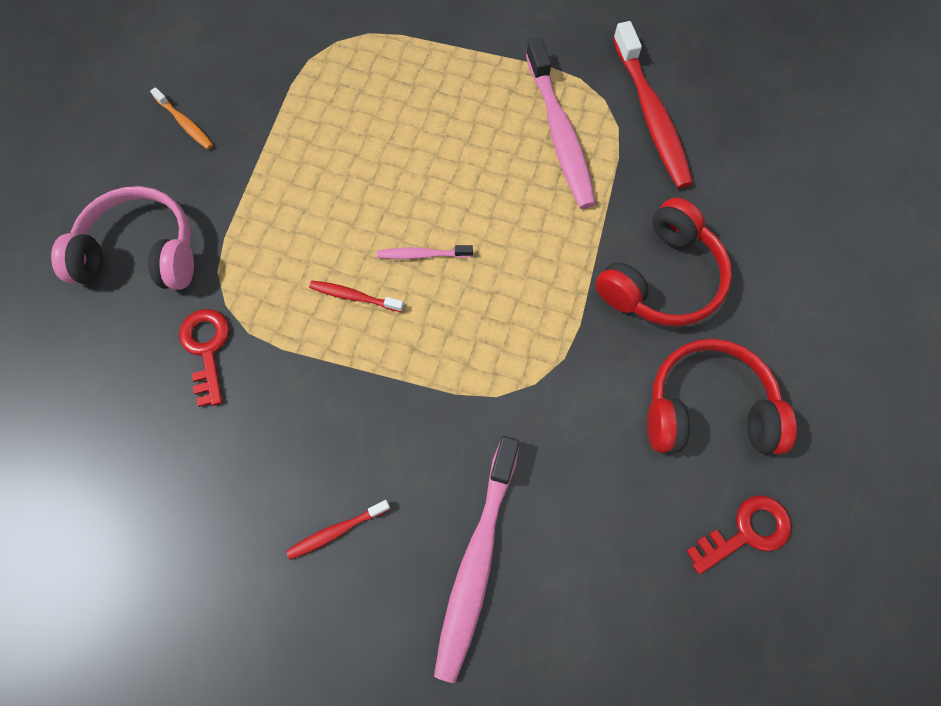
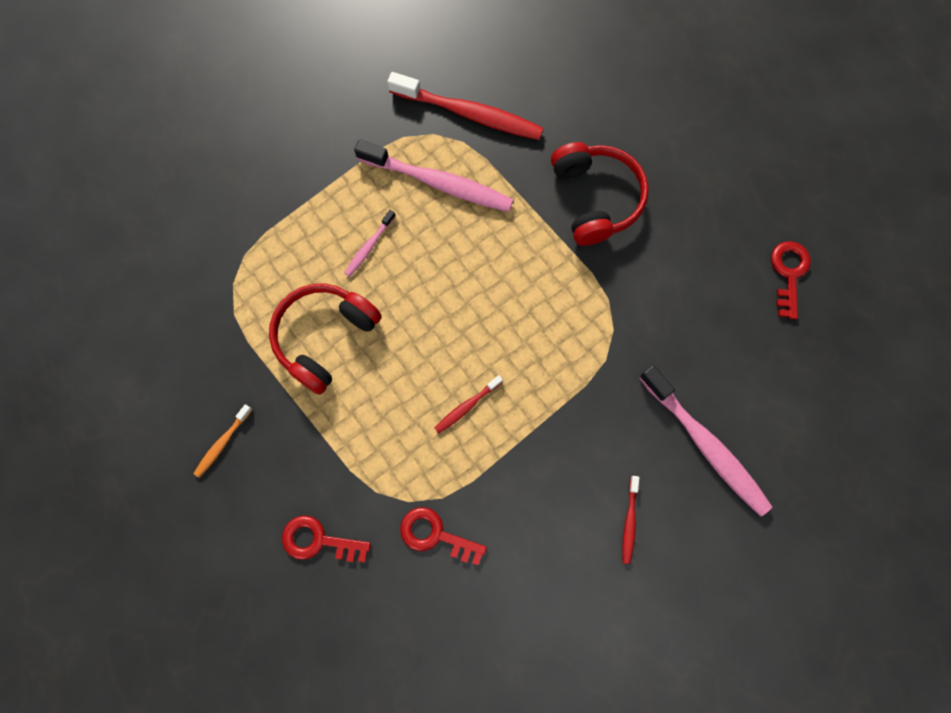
camera: 55 degrees left, 5 degrees up
pink headphones [51,186,194,290] -> red key [282,515,371,562]
orange toothbrush [150,87,213,149] -> orange toothbrush turned 135 degrees clockwise [193,404,252,478]
pink toothbrush [377,245,473,259] -> pink toothbrush moved to [345,210,396,277]
red headphones [647,339,797,454] -> red headphones moved to [269,283,382,395]

